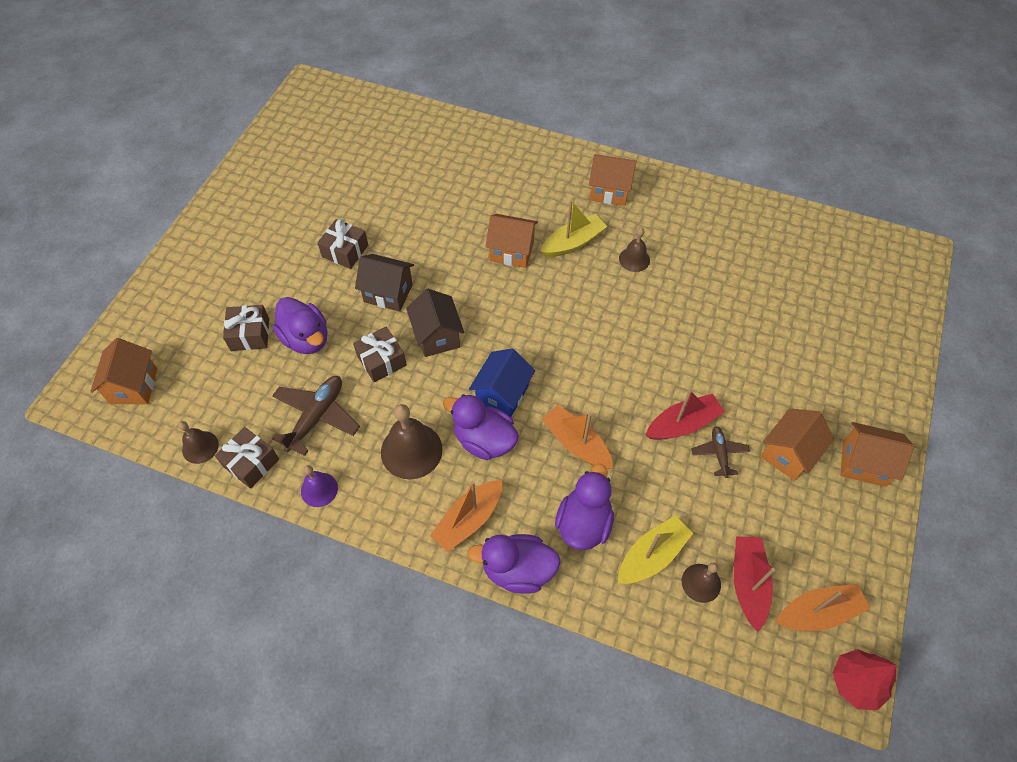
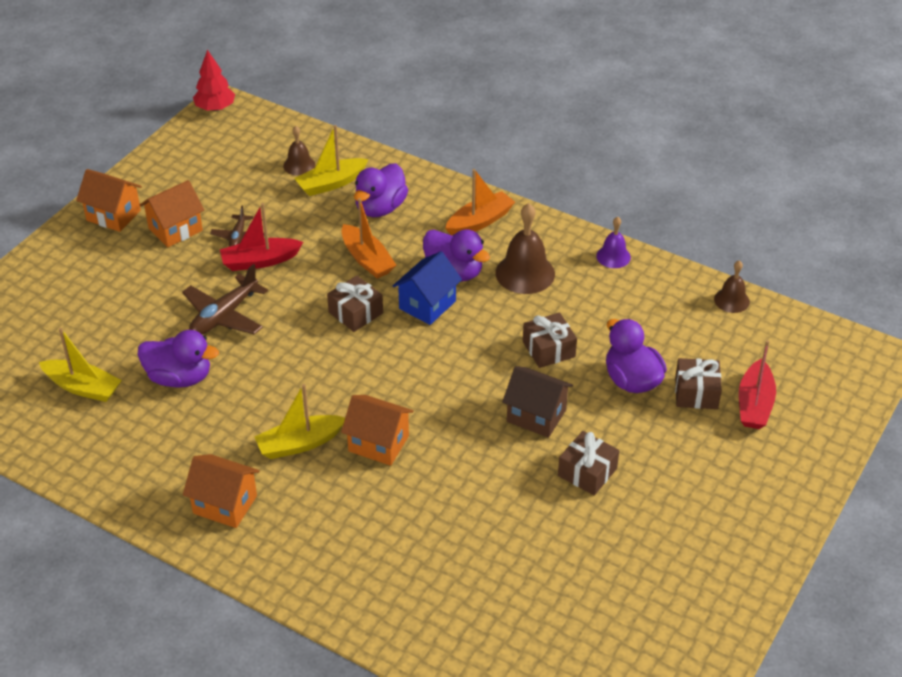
camera: 170 degrees left, 15 degrees down
orange house [90,338,157,404] -> none
brown gift [215,427,279,489] -> brown gift moved to [327,276,383,332]
brown plane [272,376,360,456] -> brown plane moved to [182,264,268,334]
brown house [406,289,464,357] -> none
purple duck [468,534,561,594] -> purple duck moved to [138,330,219,388]
brown bell [619,228,650,272] -> none
red boat [733,536,775,632] -> red boat moved to [739,340,776,429]
orange boat [776,584,871,631] -> none
none -> yellow boat [39,328,122,402]

